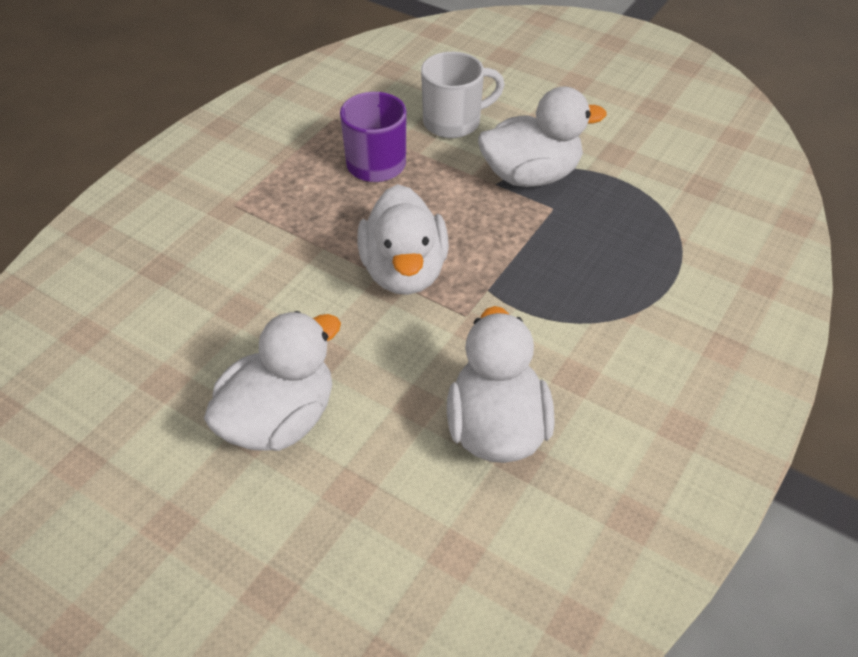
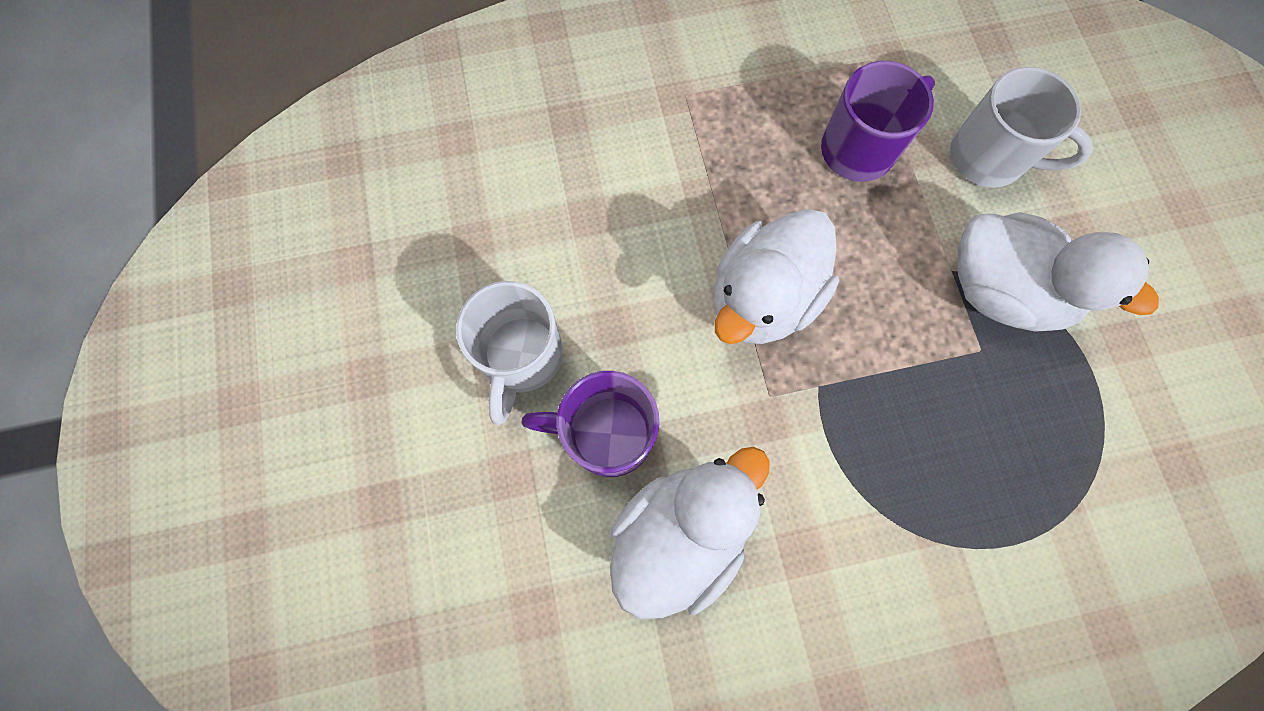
camera: 45 degrees right, 25 degrees up
white duck [204,311,341,451] -> white mug [456,281,563,425]
none -> purple mug [521,371,659,477]

